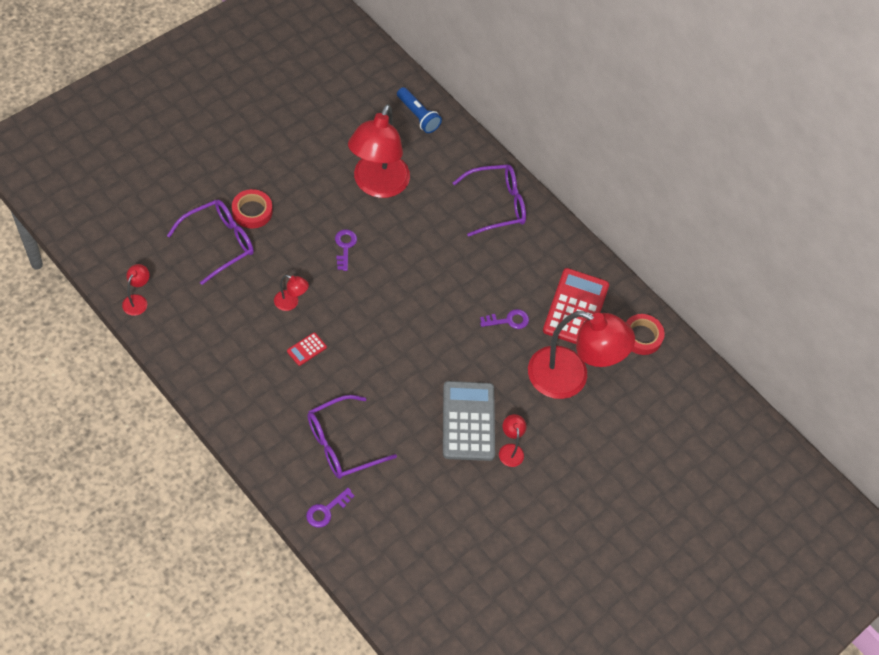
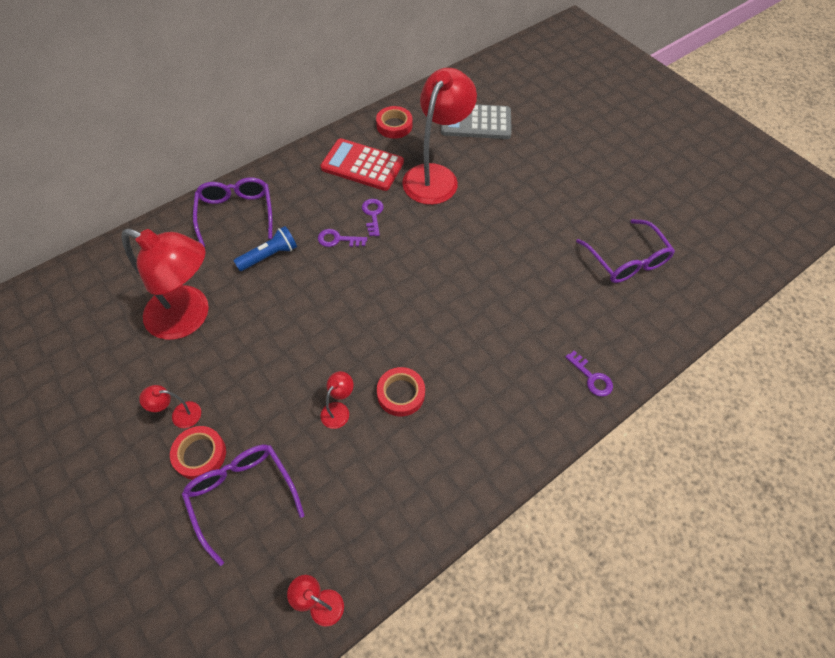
camera: 80 degrees left, 0 degrees up
red calculator [287,332,327,366] -> red tape [377,367,425,416]
purple glasses [307,395,397,479] -> purple glasses moved to [576,219,675,283]
purple key [335,229,357,271] -> purple key moved to [318,229,367,247]
blue flashlight [397,87,442,133] -> blue flashlight moved to [233,226,297,271]
grey calculator [443,381,495,461] -> grey calculator moved to [441,104,512,139]
red lamp [499,414,527,467] -> red lamp moved to [139,385,201,428]

